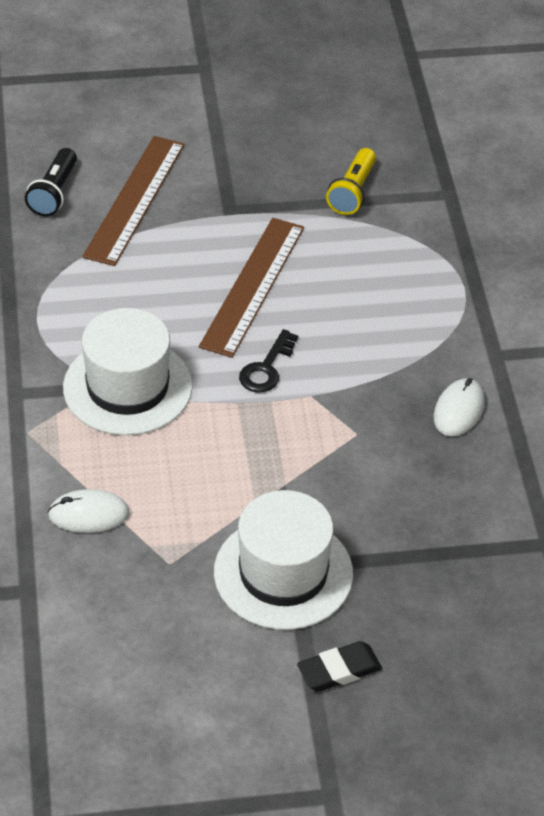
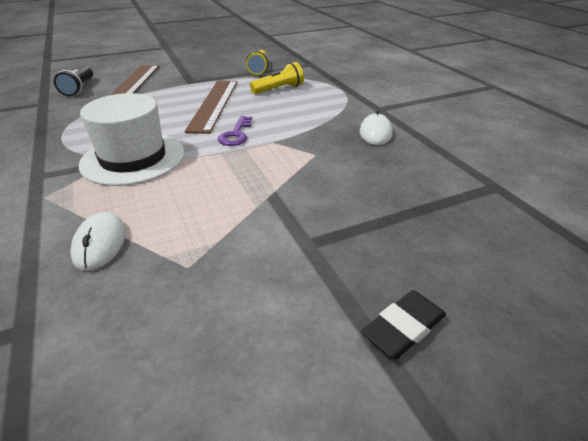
camera: 15 degrees left, 10 degrees down
white mouse [47,489,130,533] -> white mouse turned 75 degrees counterclockwise [70,212,126,271]
white hat [214,490,353,630] -> none
black key [239,329,298,393] -> purple key [218,116,252,146]
none -> yellow flashlight [250,62,304,94]

